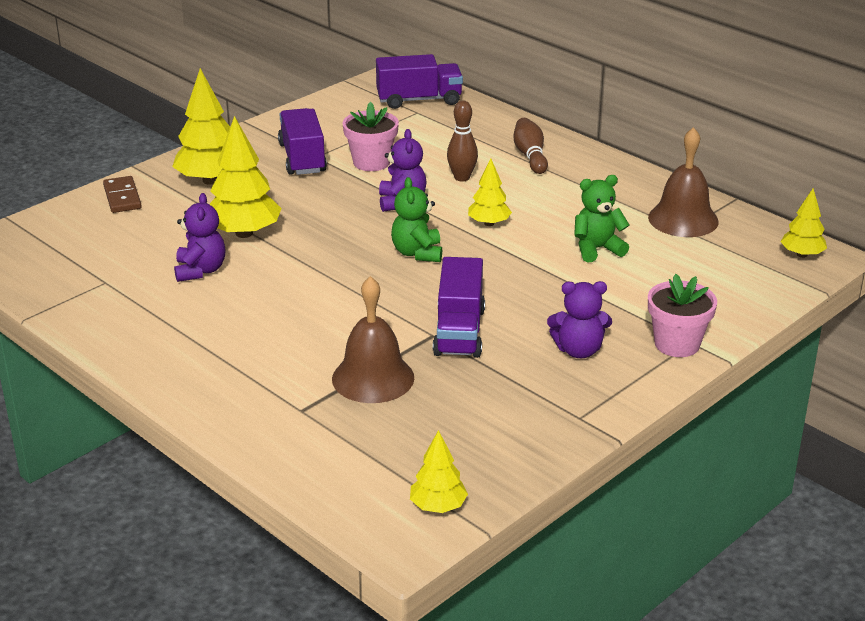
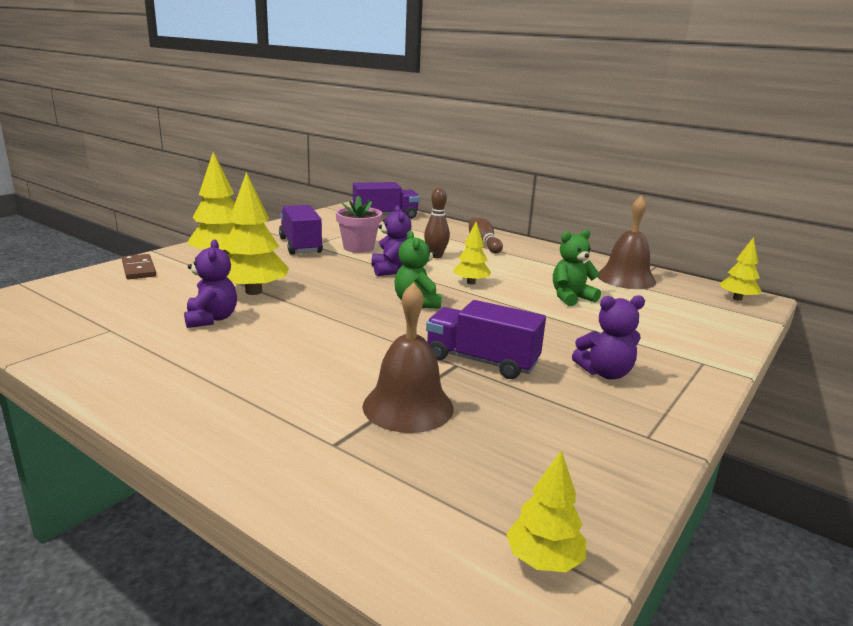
camera: 10 degrees left, 10 degrees down
purple truck [433,257,485,358] -> purple truck turned 120 degrees clockwise [426,300,546,379]
pink flower pot [648,274,717,357] -> none

